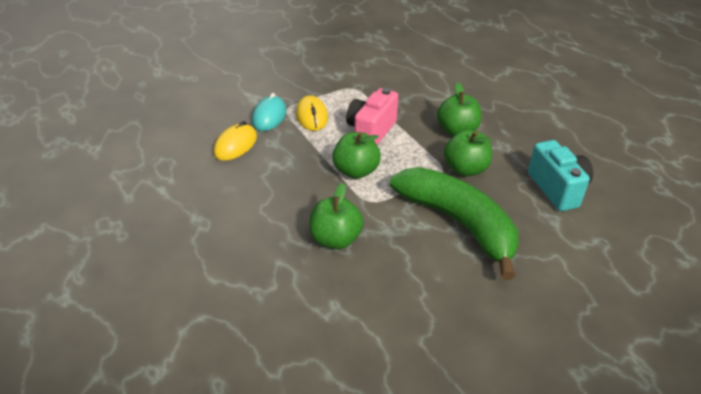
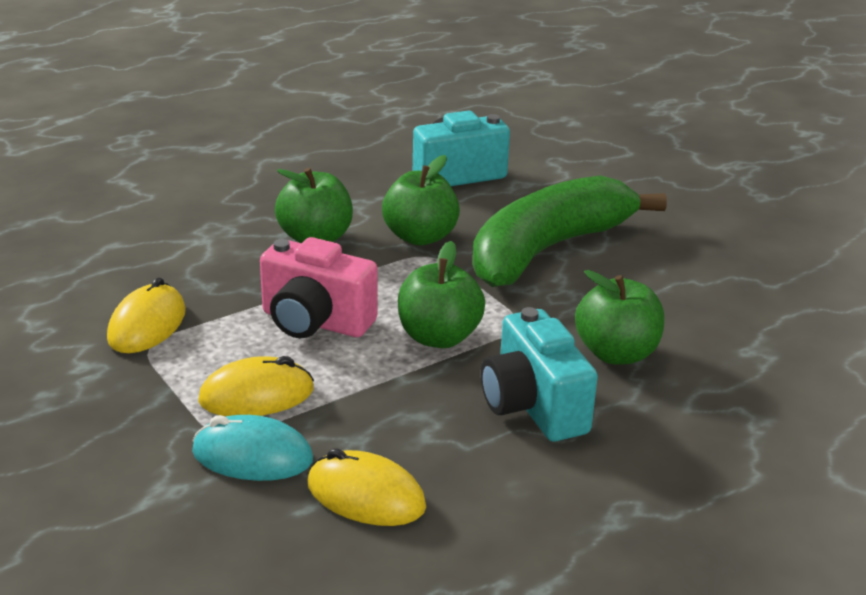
camera: 95 degrees left, 10 degrees down
none -> yellow mouse [107,277,186,353]
none -> turquoise camera [481,307,598,441]

